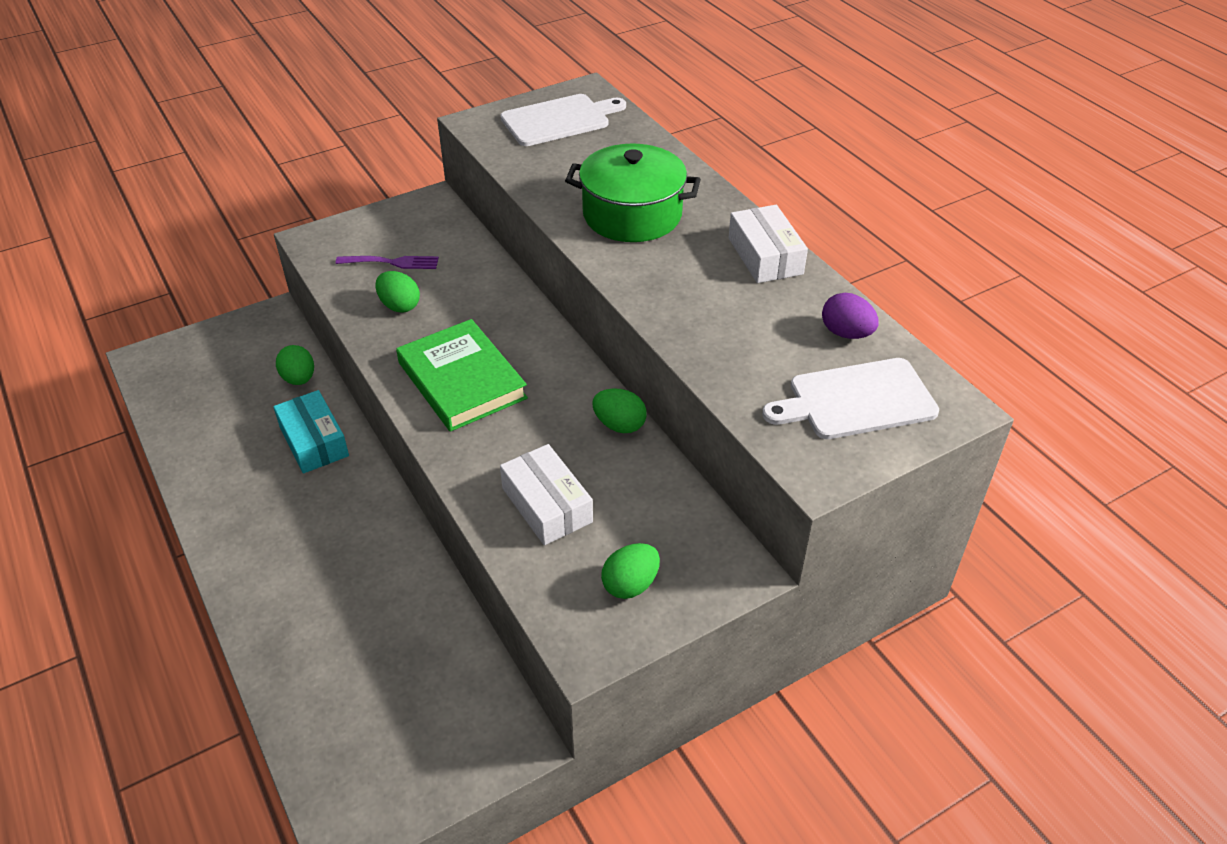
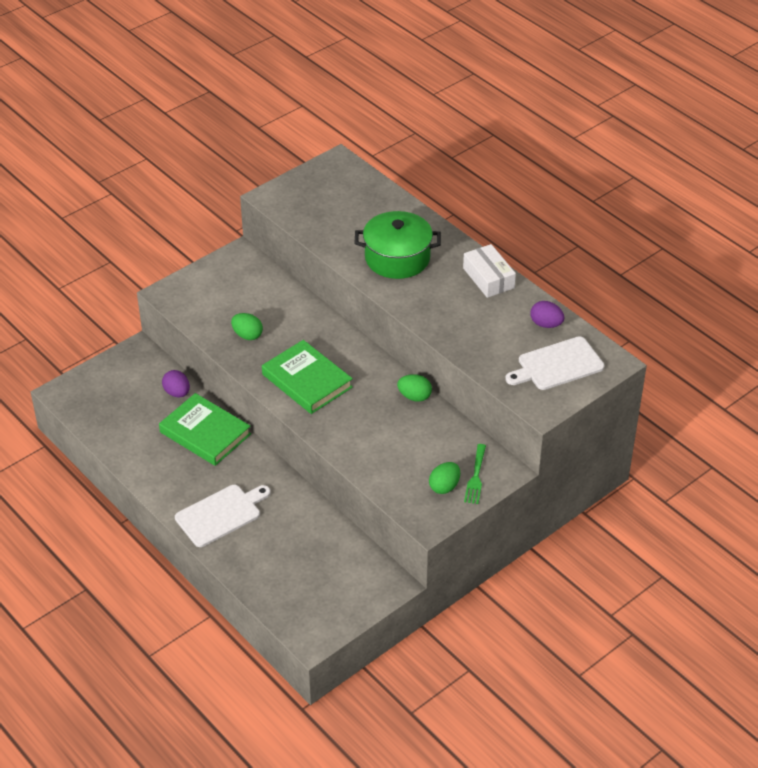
camera: 10 degrees left, 0 degrees up
turquoise box [273,390,349,473] -> green book [159,393,251,466]
green egg [276,345,314,385] -> purple egg [162,370,190,397]
purple fork [336,256,439,269] -> none
white cutting board [500,94,626,146] -> white cutting board moved to [175,485,271,547]
white box [500,444,593,545] -> none
none -> green fork [464,444,486,504]

